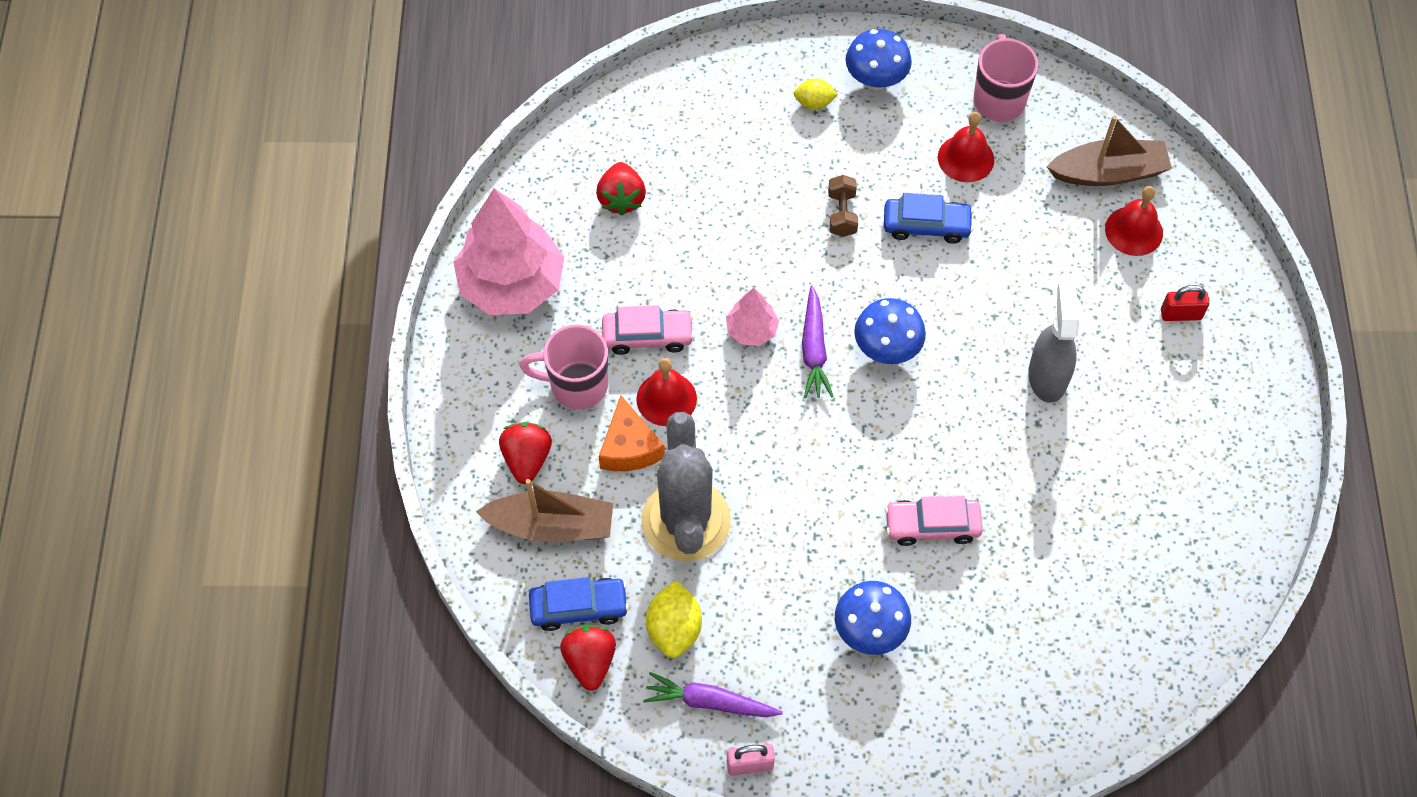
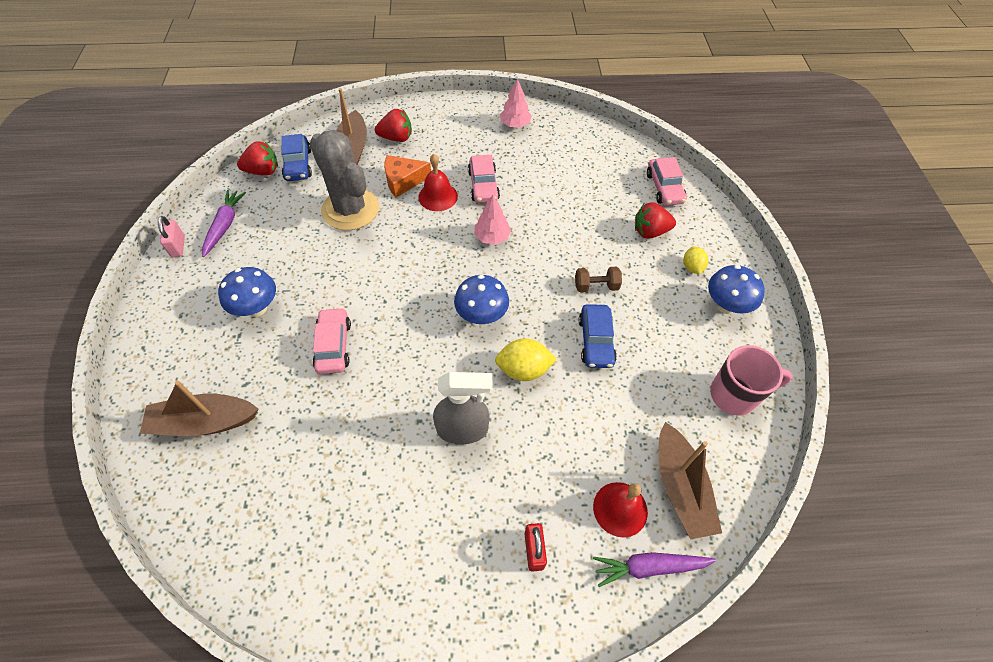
camera: 85 degrees right, 5 degrees down
pink tree [453,188,564,315] -> pink tree [500,79,532,127], size x0.48
pink mug [520,325,608,409] -> none
red strawberry [596,162,646,216] -> red strawberry moved to [635,203,676,239]
grey cactus [641,412,731,561] -> grey cactus turned 60 degrees clockwise [310,130,379,230]
yellow lemon [646,580,702,658] -> yellow lemon moved to [495,339,557,381]
purple carrot [802,286,834,399] -> purple carrot moved to [593,552,716,587]
red bell [938,112,994,182] -> none
none -> brown boat [140,381,259,436]
none -> pink car [647,157,687,206]

